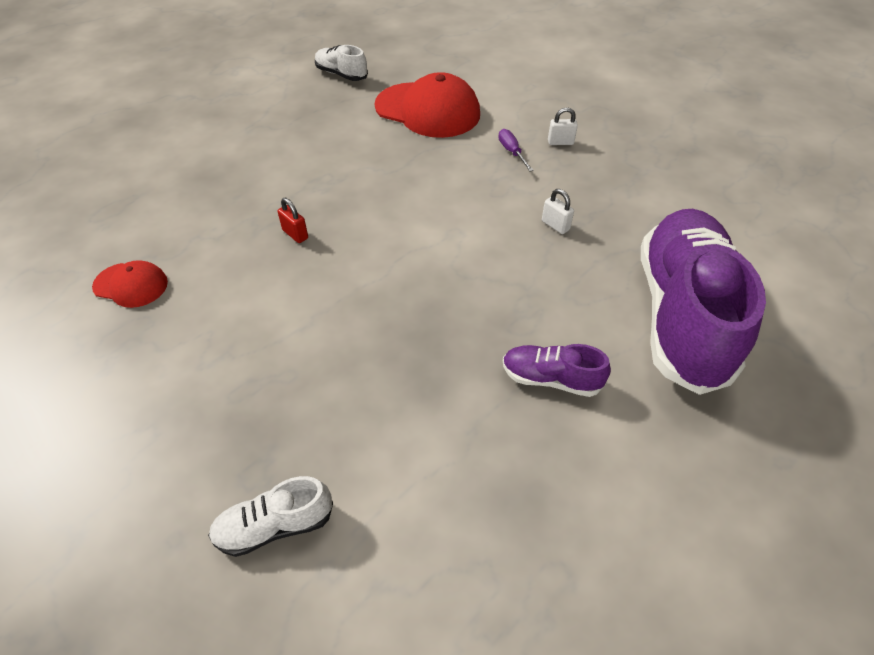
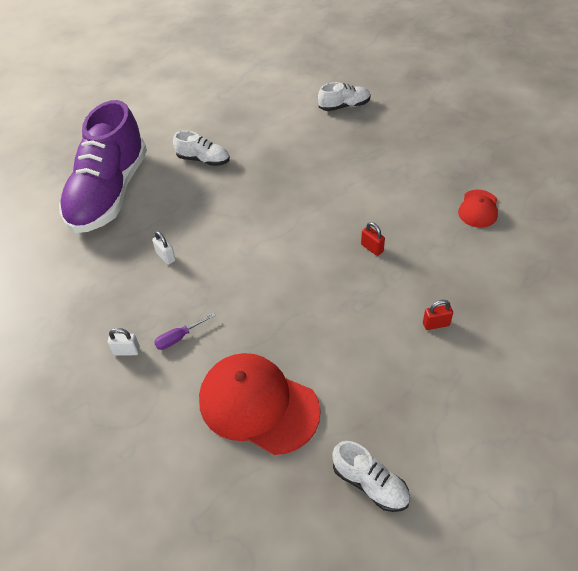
camera: 175 degrees left, 0 degrees up
red cap [92,260,168,308] -> red cap turned 90 degrees counterclockwise [458,190,498,228]
purple screwdriver [498,129,534,171] -> purple screwdriver turned 75 degrees clockwise [154,313,216,350]
purple shoe [503,344,611,397] -> white shoe [173,131,230,166]
none -> red padlock [423,300,453,330]

